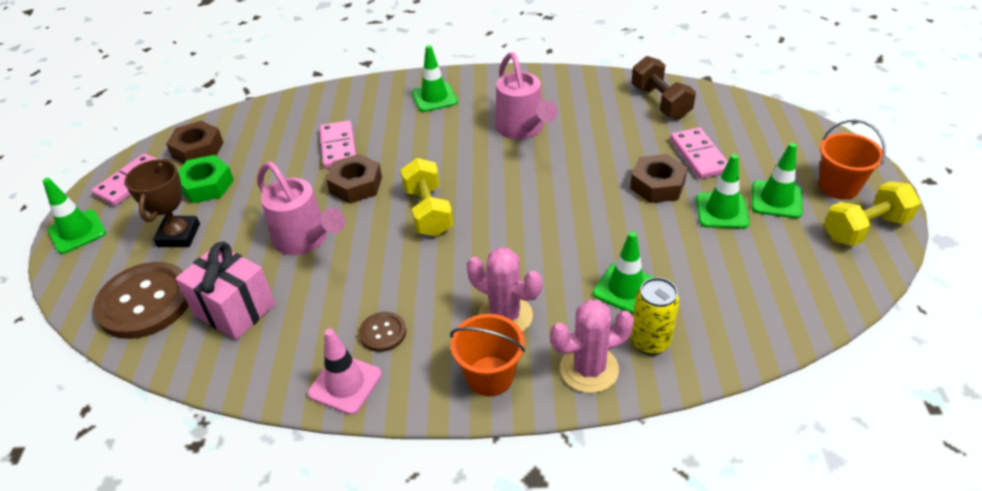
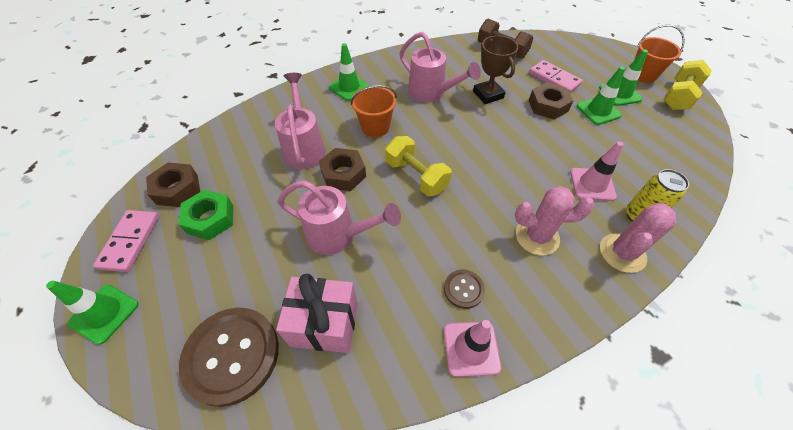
camera: 30 degrees left, 10 degrees up
brown trophy [124,158,200,247] -> brown trophy moved to [473,36,518,104]
pink domino [320,120,356,169] -> pink watering can [275,73,326,169]
orange bucket [450,314,525,397] -> orange bucket moved to [351,85,397,137]
green traffic cone [593,231,655,314] -> pink traffic cone [570,141,624,201]

